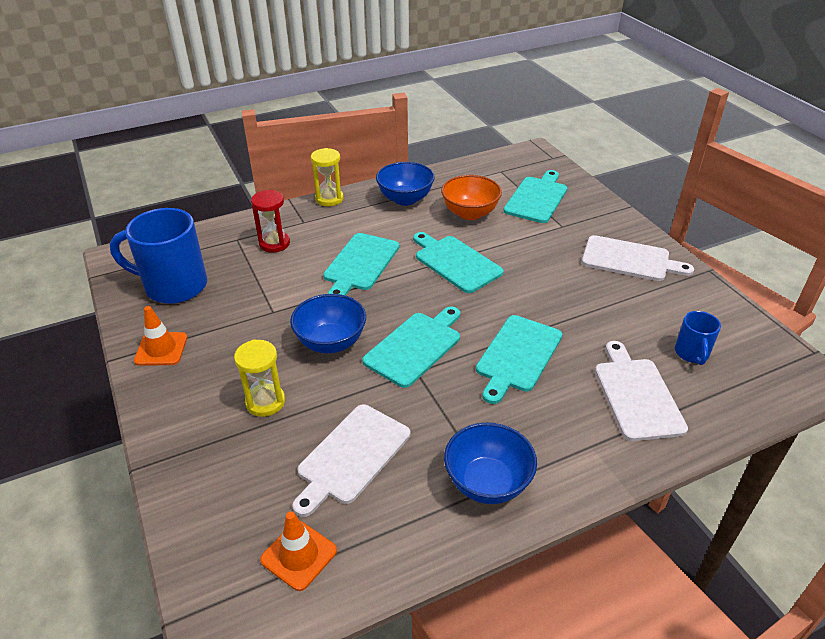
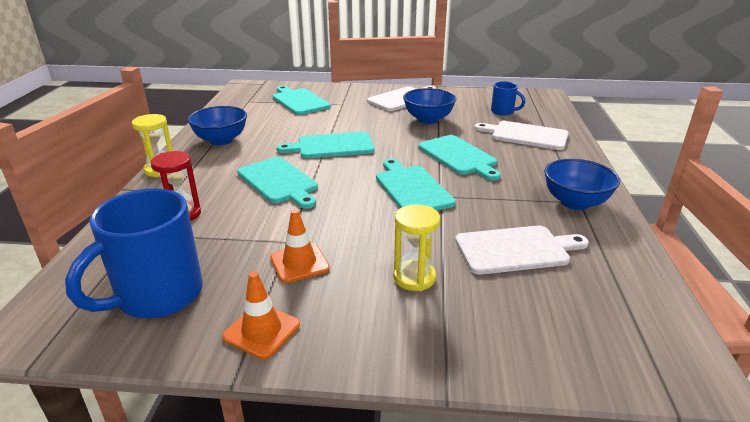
camera: 60 degrees left, 10 degrees down
orange traffic cone [260,511,337,591] -> orange traffic cone moved to [270,209,330,283]
blue bowl [290,294,366,353] -> blue bowl moved to [403,88,456,124]
white cutting board [292,404,410,517] -> white cutting board turned 75 degrees counterclockwise [455,225,589,275]
orange bowl [441,175,502,220] -> none

